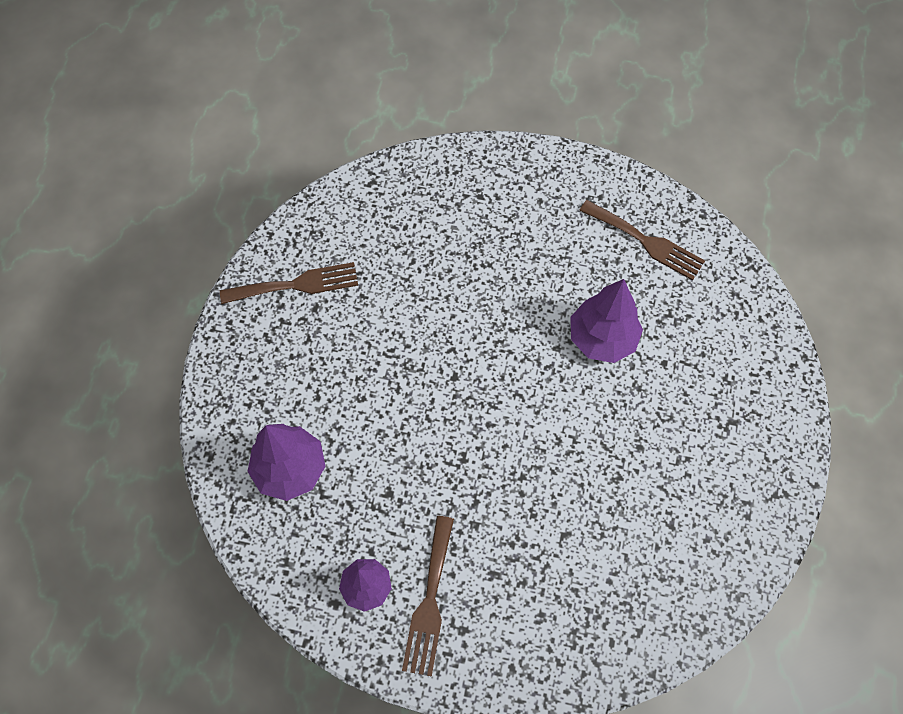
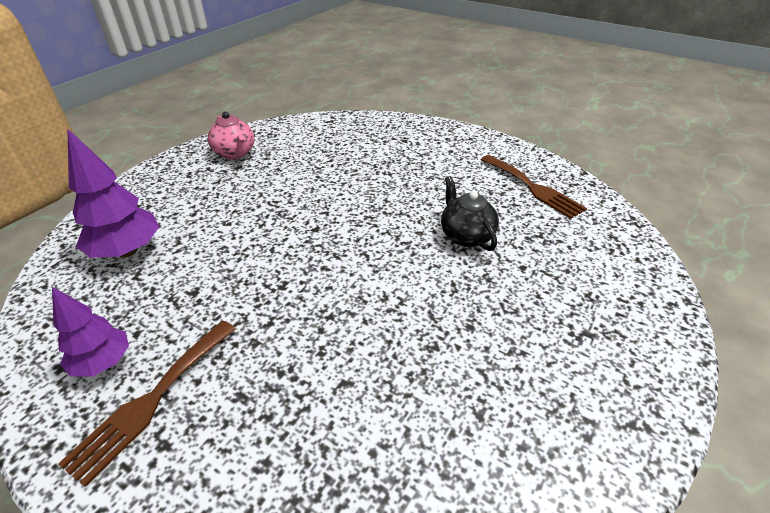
camera: 20 degrees right, 25 degrees down
brown fork [220,262,358,304] -> pink teapot [208,112,254,159]
purple tree [570,279,643,363] -> black teapot [441,176,499,251]

